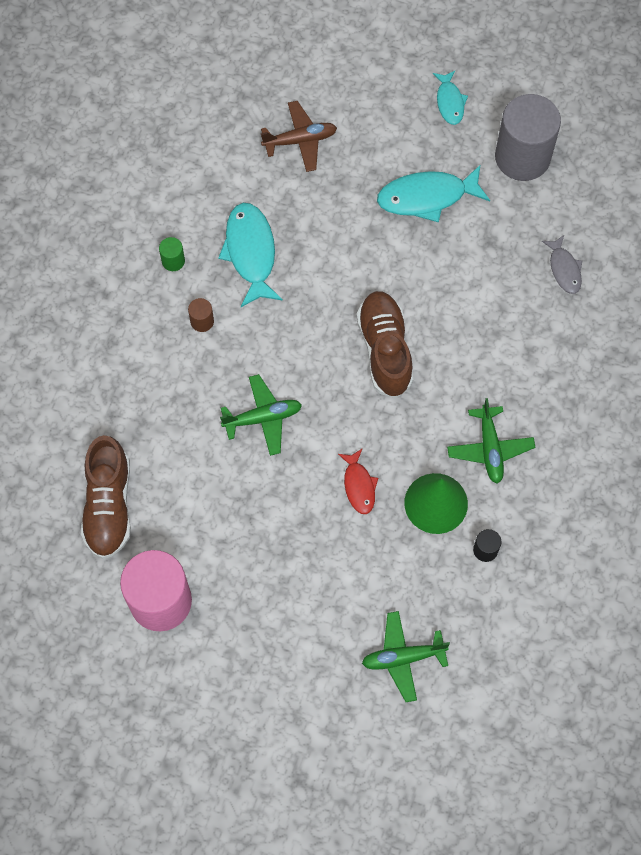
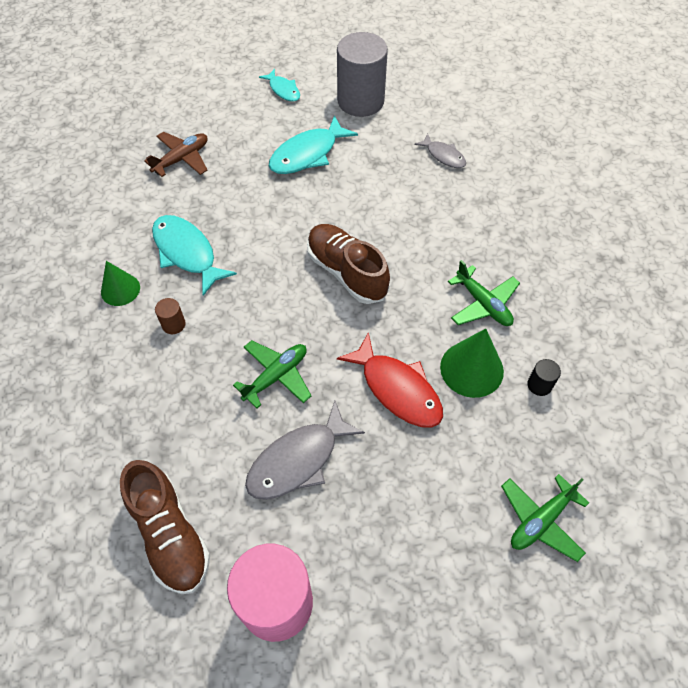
camera: 30 degrees left, 10 degrees down
green cylinder [159,237,185,271] -> green cone [101,261,140,306]
red fish [338,449,378,514] -> red fish [337,332,443,428], size x1.74
none -> grey fish [245,401,365,500]

